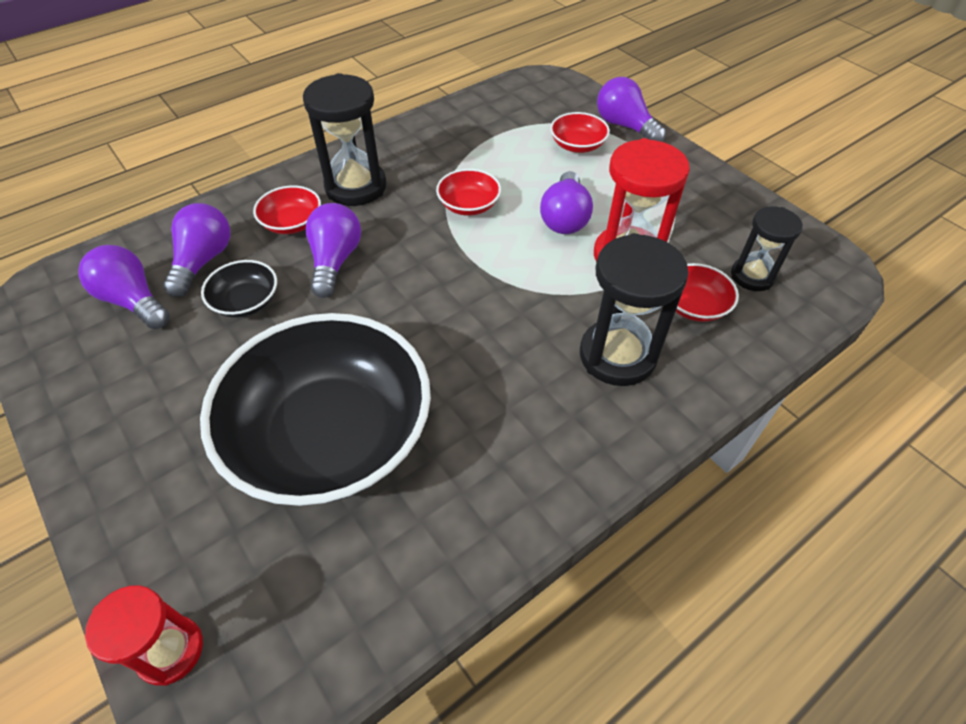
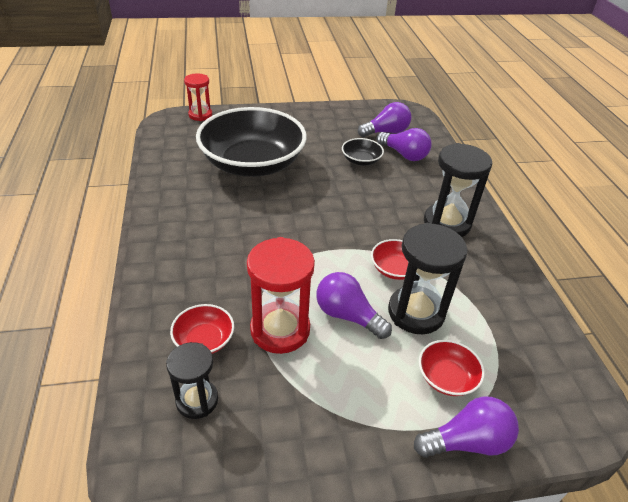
camera: 115 degrees right, 10 degrees down
red bowl [253,185,321,234] -> none
purple light bulb [306,203,361,298] -> none
black hourglass [580,233,689,386] -> black hourglass moved to [388,223,467,334]

